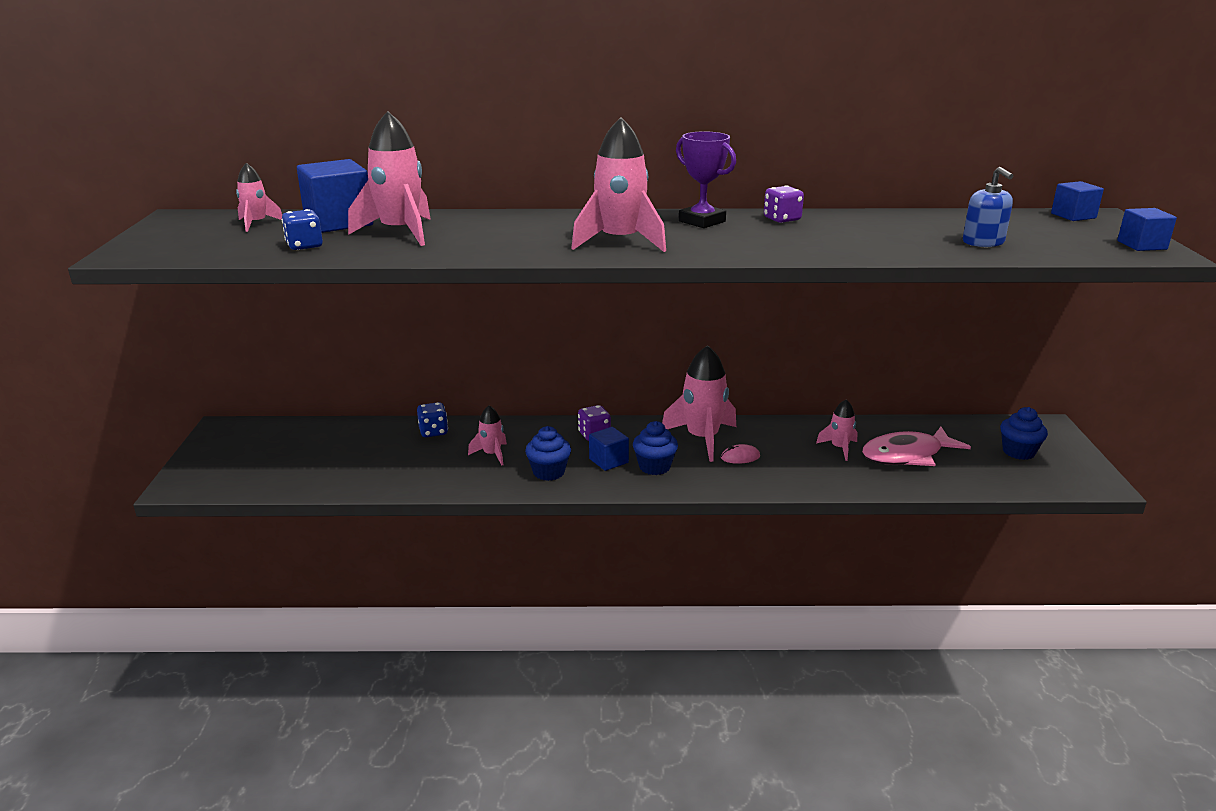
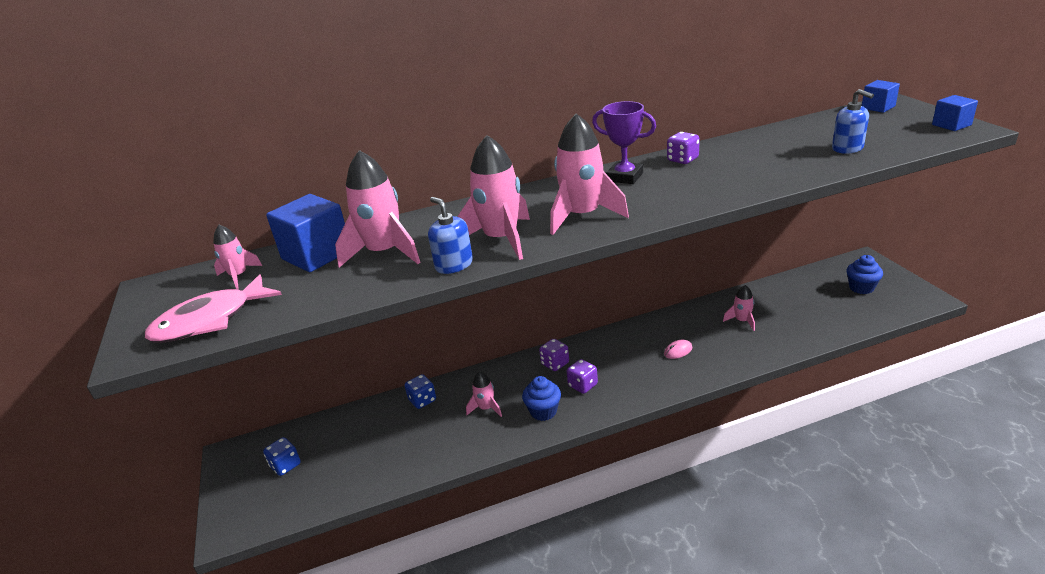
camera: 15 degrees left, 5 degrees up
blue dice [282,209,323,250] -> blue dice moved to [263,437,301,476]
blue cube [589,427,629,471] -> purple dice [567,359,598,394]
blue cupcake [633,421,678,475] -> none
pink rocket [662,345,736,462] -> pink rocket moved to [457,135,530,260]
pink fish [862,427,971,466] -> pink fish moved to [145,274,282,343]
none -> blue soap dispenser [428,197,473,274]

